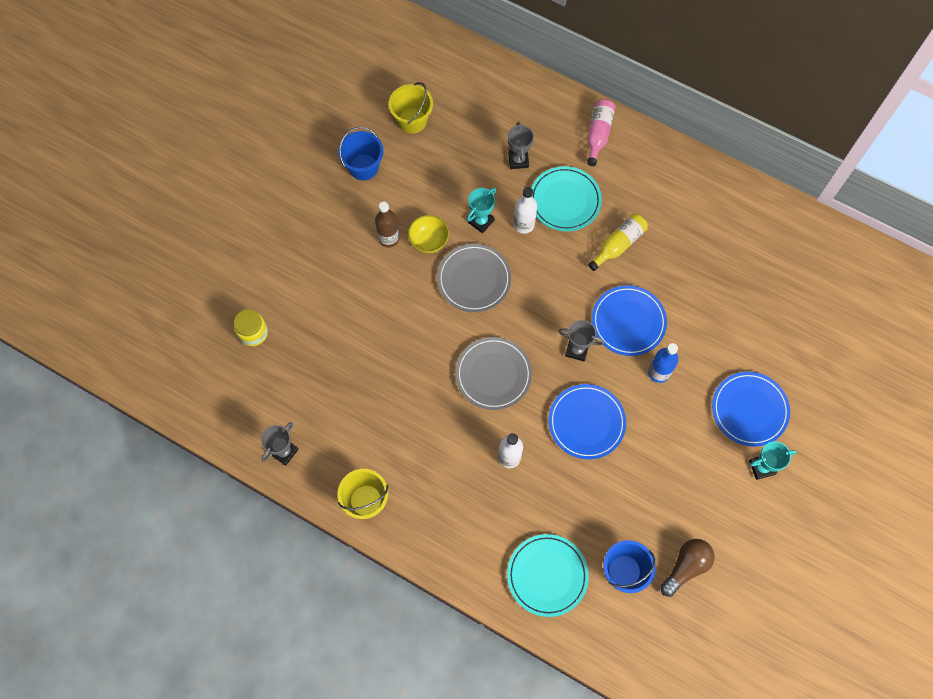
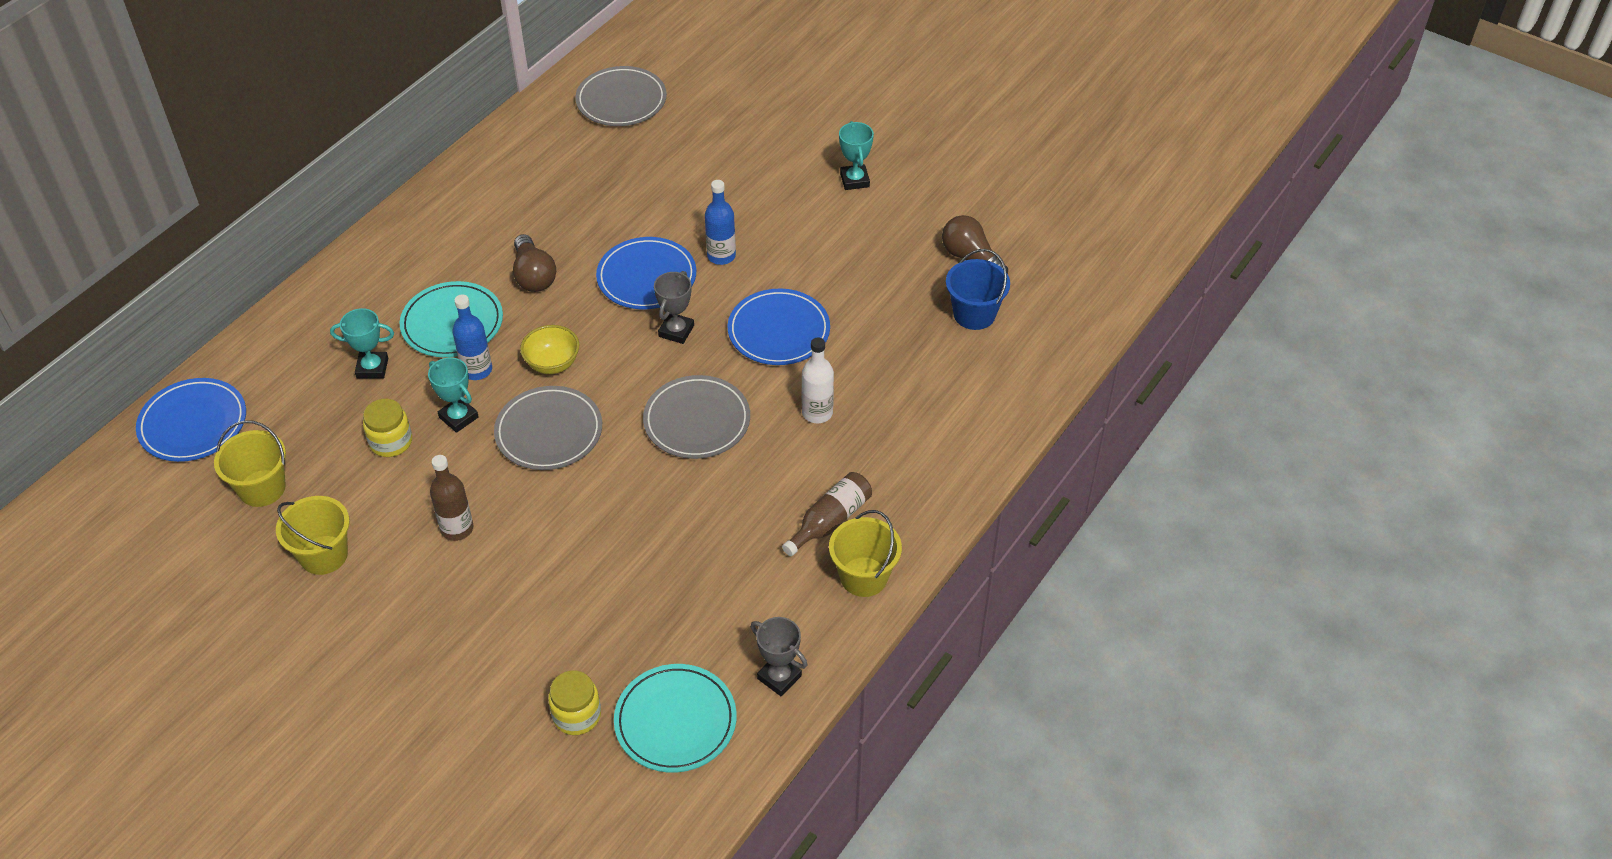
camera: 85 degrees left, 20 degrees down
blue bucket [338,127,384,180] -> yellow bucket [276,496,350,575]
yellow bowl [408,215,449,253] -> yellow bowl moved to [520,325,579,374]
turquoise plate [507,534,589,617] -> turquoise plate moved to [614,664,737,773]
grey trophy [508,122,534,169] -> turquoise trophy [330,308,394,379]
white bottle [514,187,537,234] -> blue bottle [453,294,492,380]
pink bottle [587,99,615,166] -> none
yellow bottle [588,214,648,271] -> brown light bulb [513,234,556,292]
blue plate [712,372,790,446] -> blue plate moved to [136,378,246,462]
none -> yellow jar [363,399,412,457]
none -> grey plate [575,66,667,126]
none -> brown bottle [782,472,872,556]

